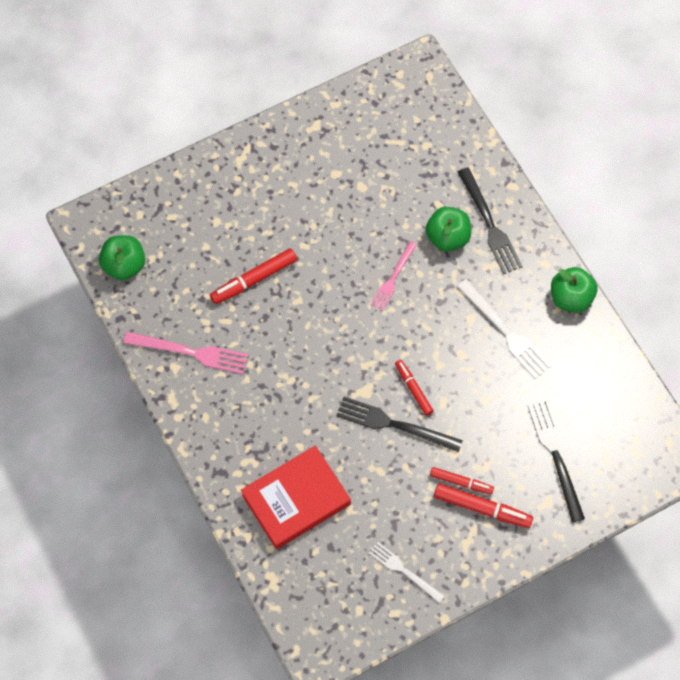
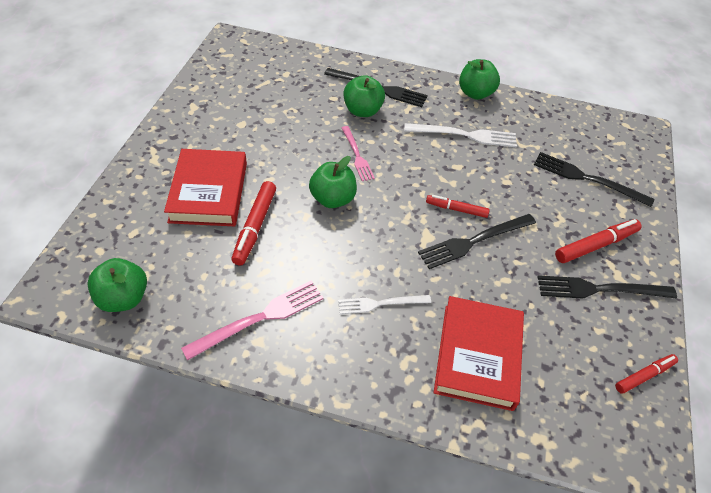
camera: 50 degrees left, 15 degrees down
white fork [369,542,444,603] -> white fork moved to [338,295,431,314]
red marker [430,467,494,495] -> red marker moved to [615,354,678,394]
none -> red book [164,149,247,226]
none -> green apple [309,156,357,208]
none -> black fork [538,275,677,299]

